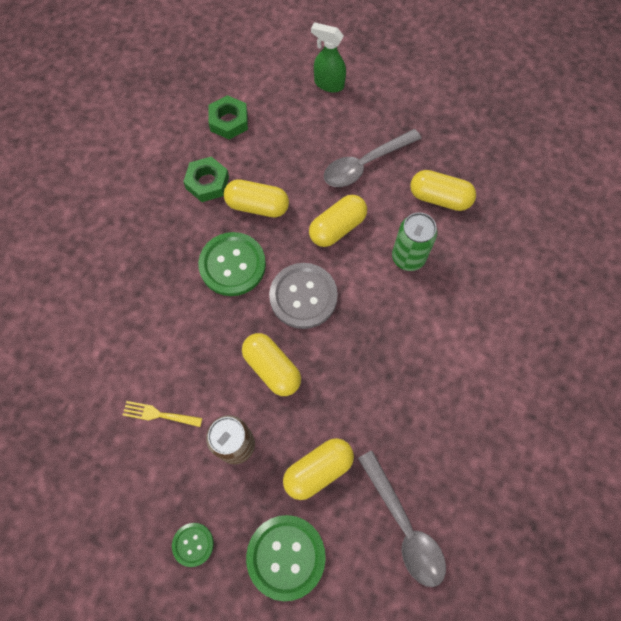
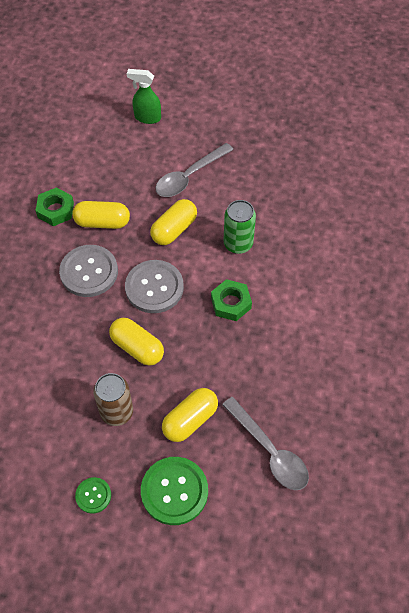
camera: 10 degrees left, 10 degrees down
yellow fork [123,401,202,427] -> none
green button [198,232,266,296] -> grey button [59,245,118,297]
green nut [208,95,248,140] -> green nut moved to [211,279,252,321]
yellow capsule [410,170,476,211] -> none

